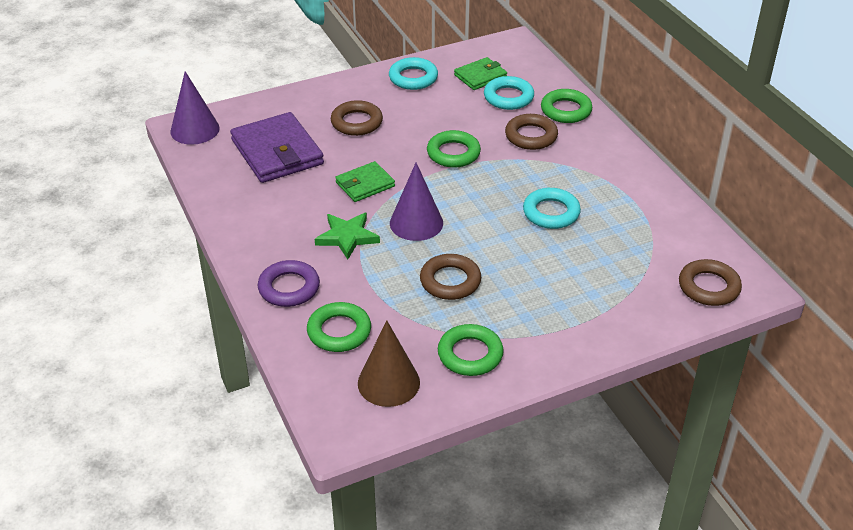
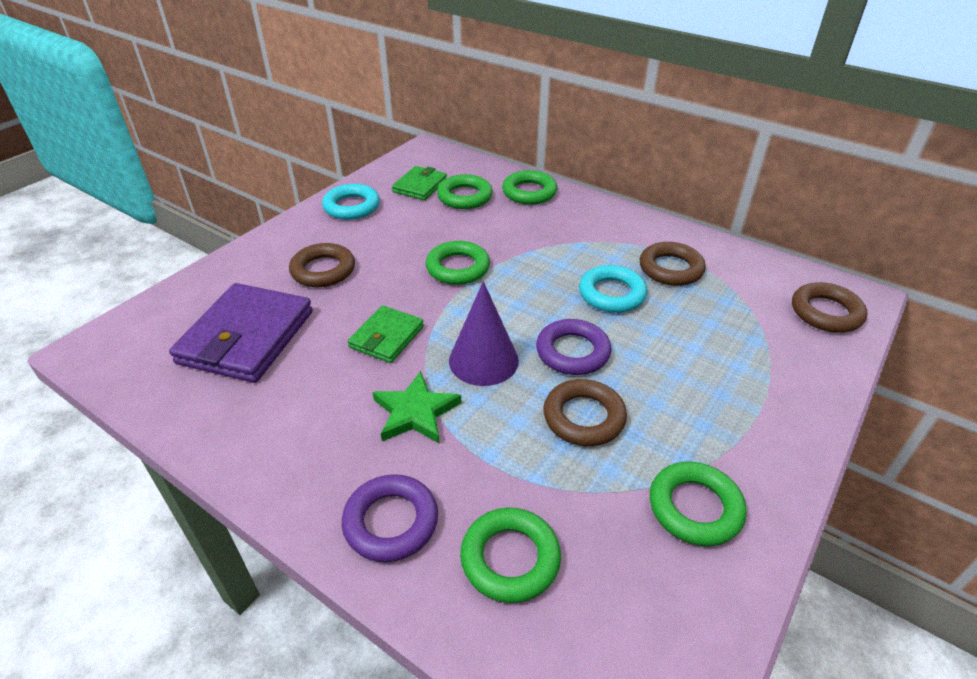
camera: 30 degrees left, 0 degrees up
purple cone [171,71,220,145] -> none
purple wallet [230,112,324,183] -> purple wallet turned 75 degrees clockwise [169,283,313,383]
brown cone [358,320,420,407] -> none
turquoise ring [484,76,534,110] -> green ring [437,174,493,209]
brown ring [505,114,558,150] -> brown ring moved to [640,242,706,286]
none -> purple ring [536,319,611,375]

